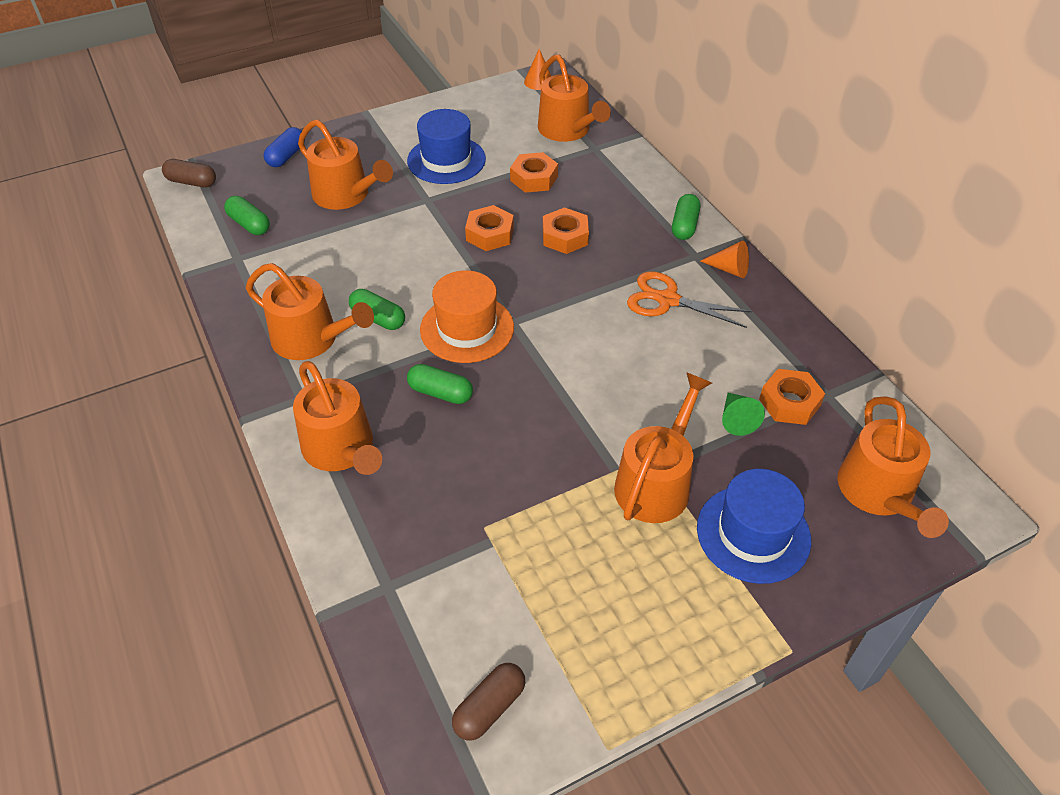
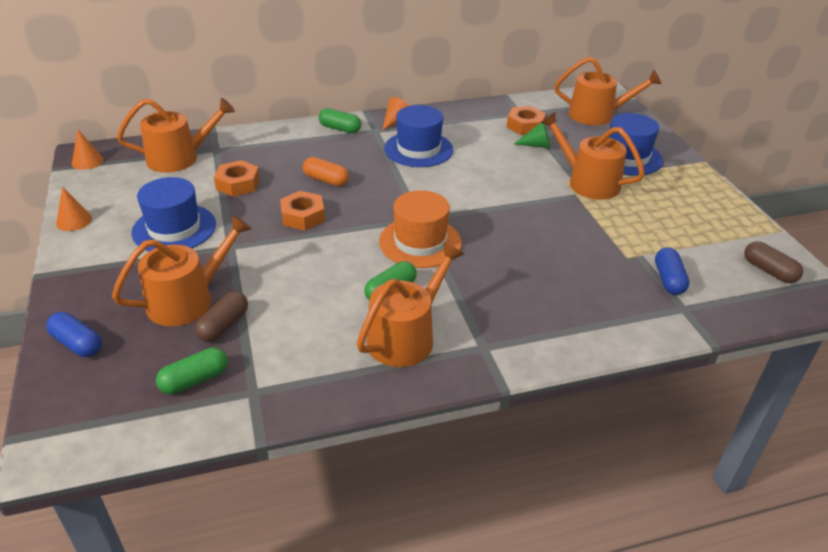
camera: 80 degrees left, 10 degrees down
brown capsule [162,159,216,188] -> brown capsule moved to [195,291,248,342]
orange watering can [293,361,382,475] -> none
green capsule [407,364,473,404] -> none
orange nut [543,207,589,254] -> orange capsule [303,157,349,186]
orange scissors [627,272,752,328] -> blue hat [384,105,453,167]
none -> orange cone [56,187,92,231]
none -> blue capsule [655,247,689,295]

